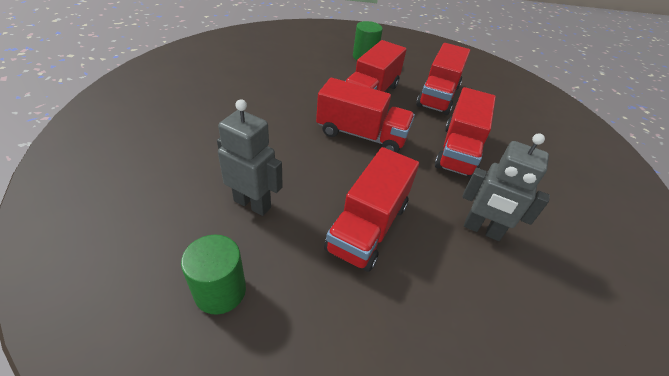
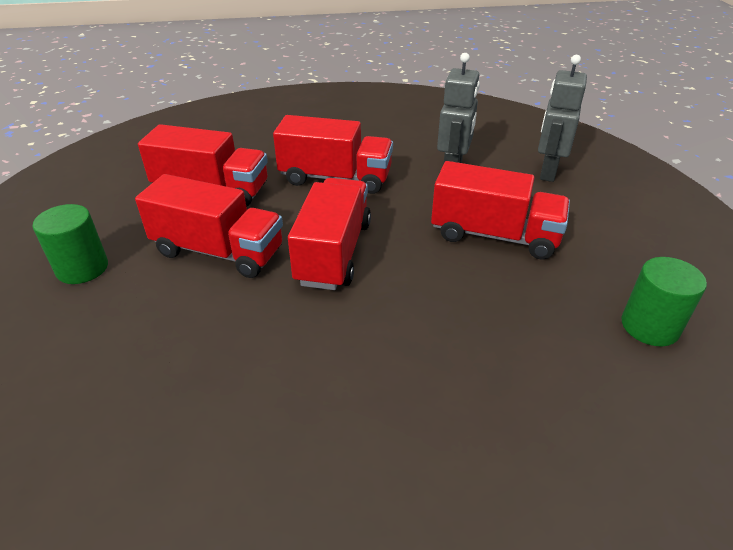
camera: 95 degrees left, 5 degrees down
grey robot [217,99,283,216] -> grey robot moved to [538,55,587,182]

